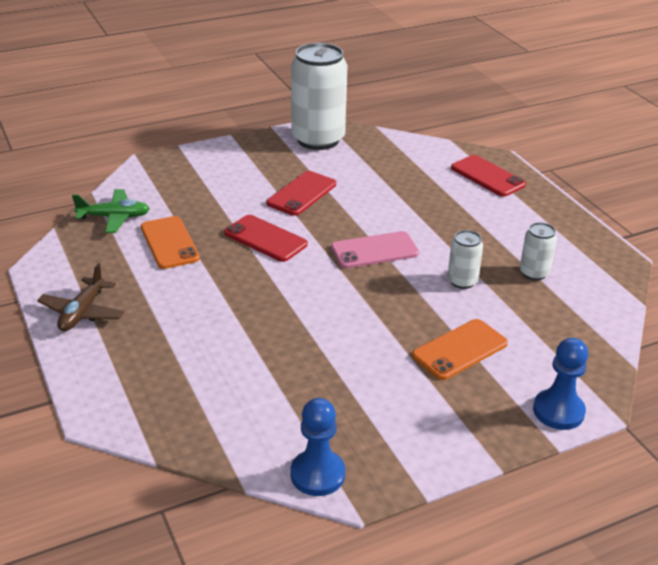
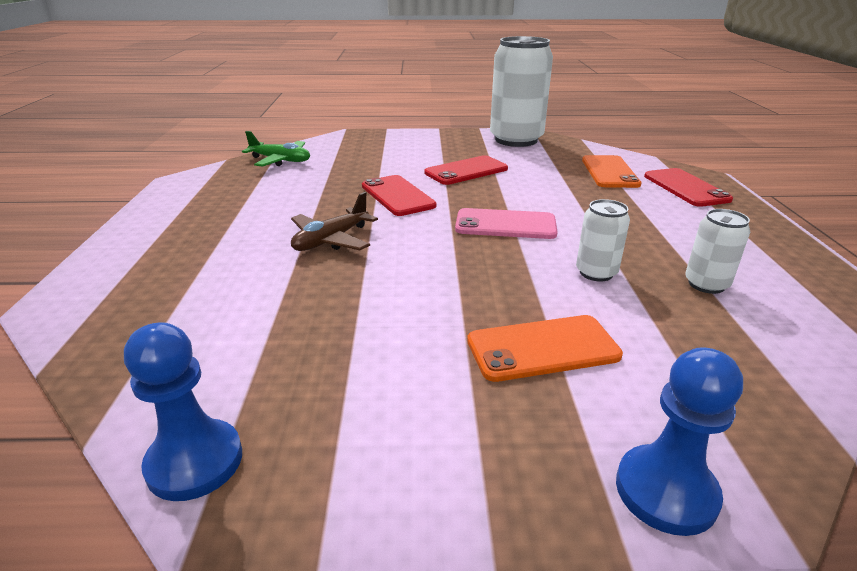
camera: 25 degrees right, 5 degrees down
brown plane [37,263,124,331] -> brown plane moved to [291,192,378,251]
orange phone [141,216,200,269] -> orange phone moved to [582,155,642,188]

